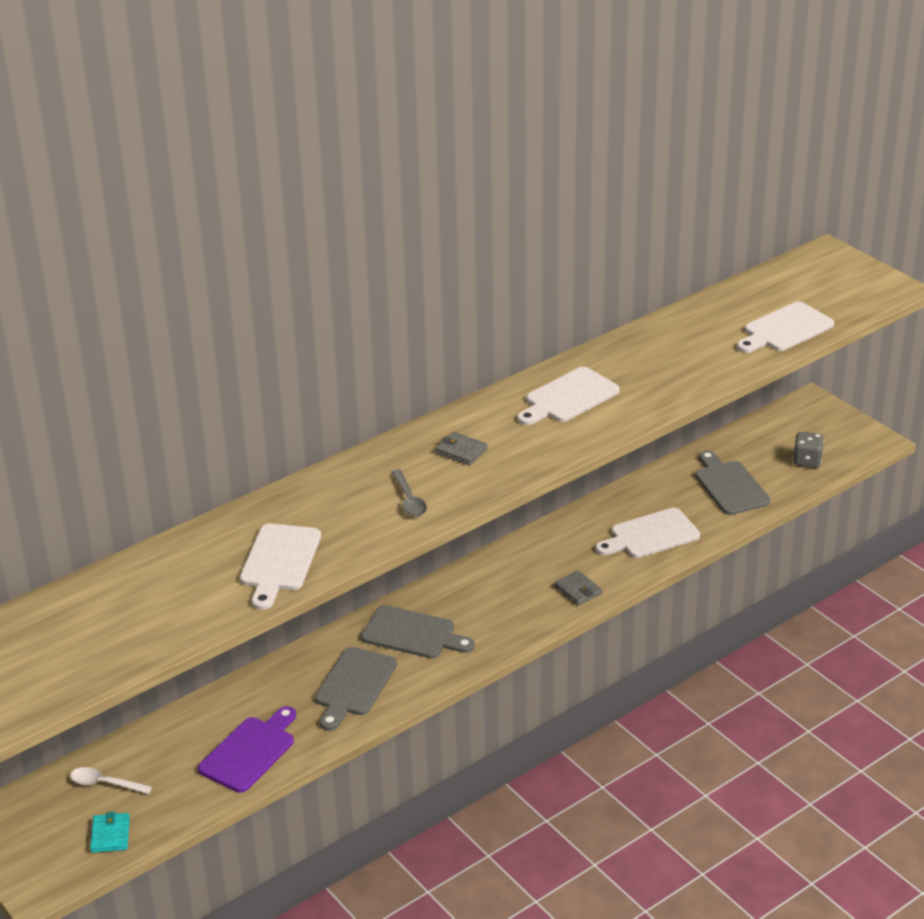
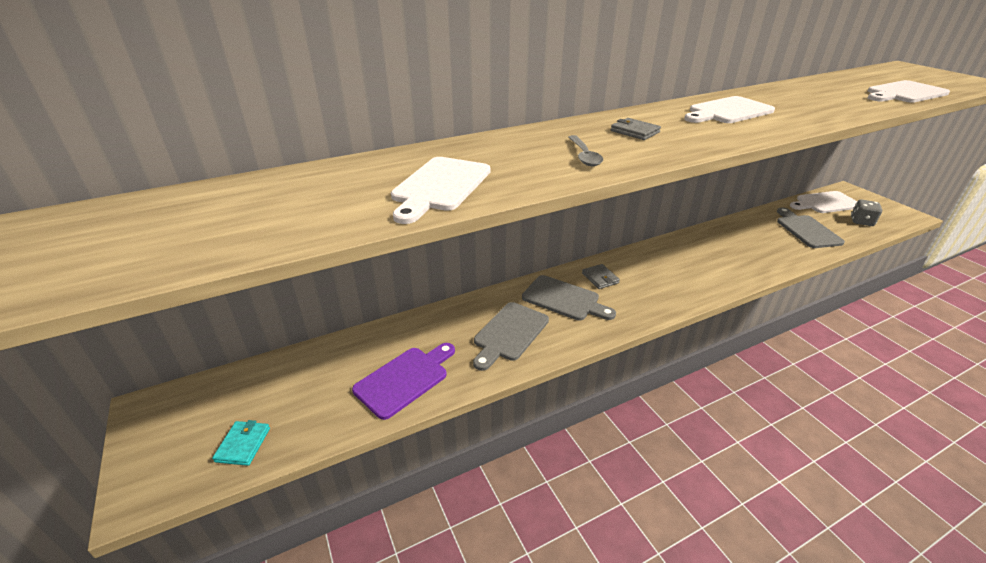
camera: 10 degrees right, 0 degrees up
white spoon [70,767,152,794] -> none
grey wallet [554,570,602,606] -> grey wallet moved to [582,264,620,289]
white cutting board [595,508,700,558] -> white cutting board moved to [790,191,857,213]

